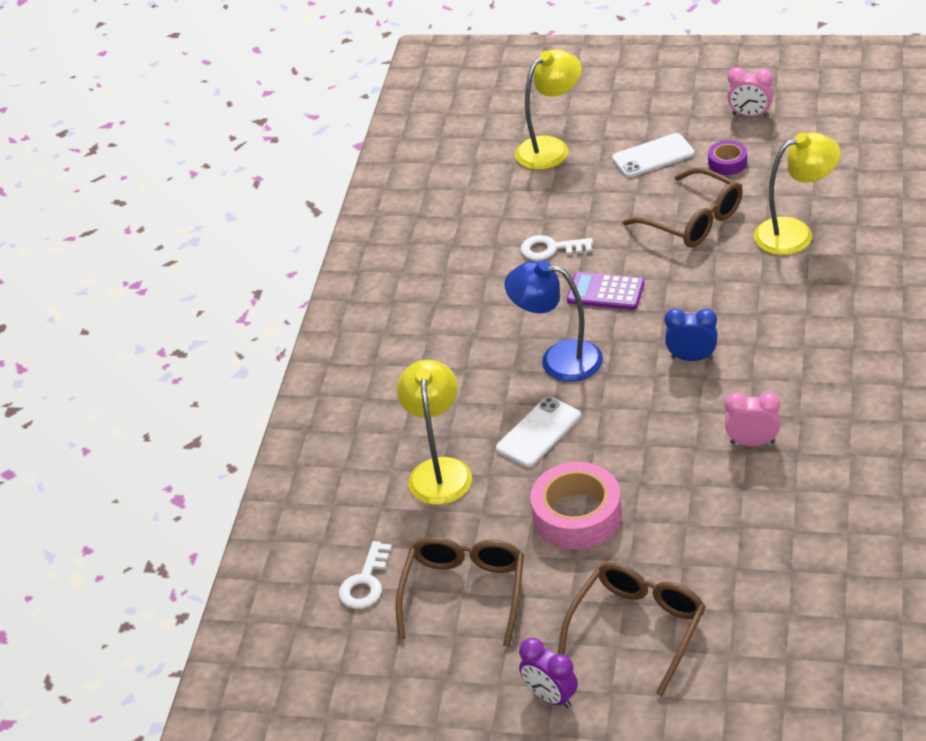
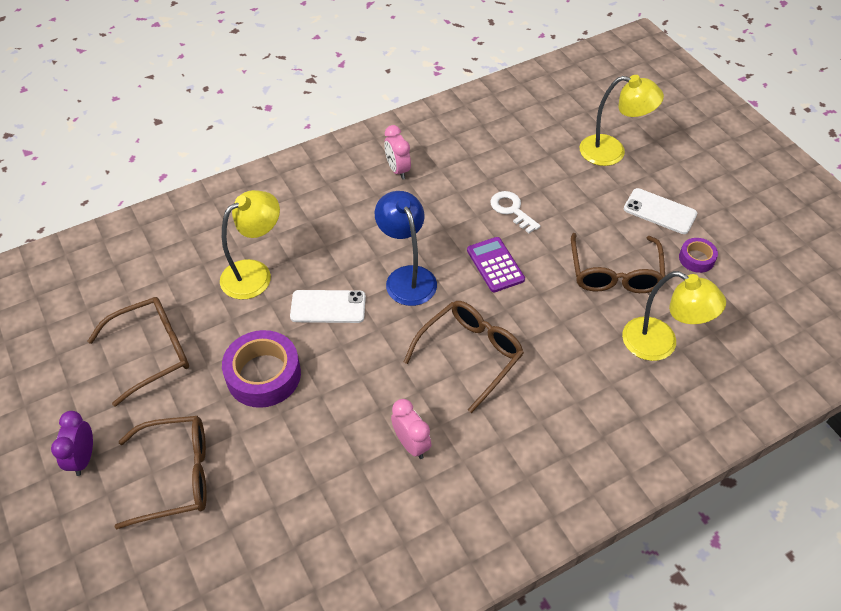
camera: 45 degrees right, 10 degrees up
white key [339,541,392,609] -> none
pink tape [530,462,622,550] -> purple tape [222,330,301,408]
blue clock [665,308,718,361] -> brown glasses [404,301,524,413]
pink clock [727,67,774,117] -> pink clock moved to [384,125,411,180]

